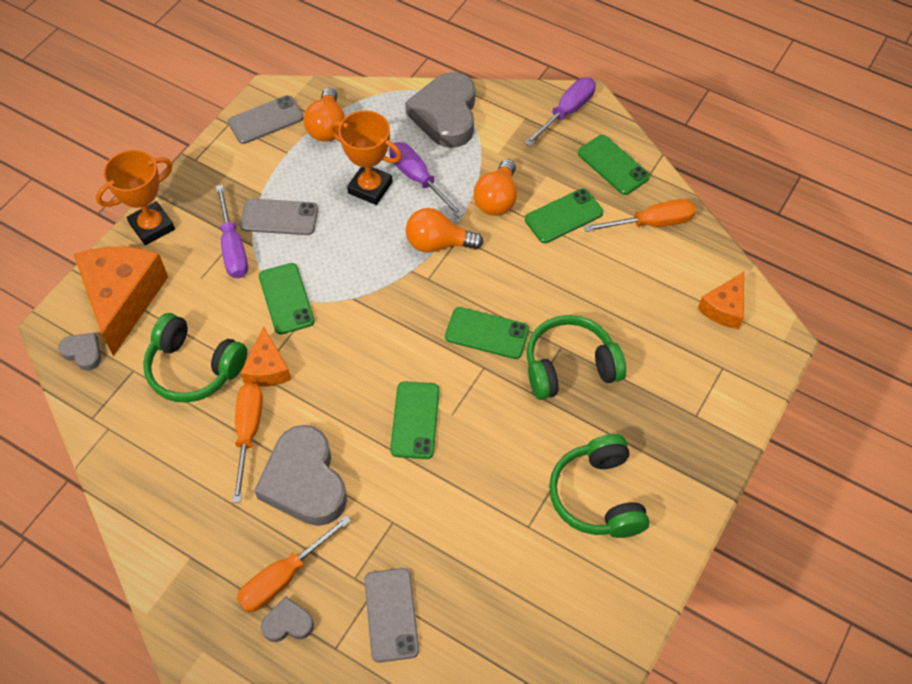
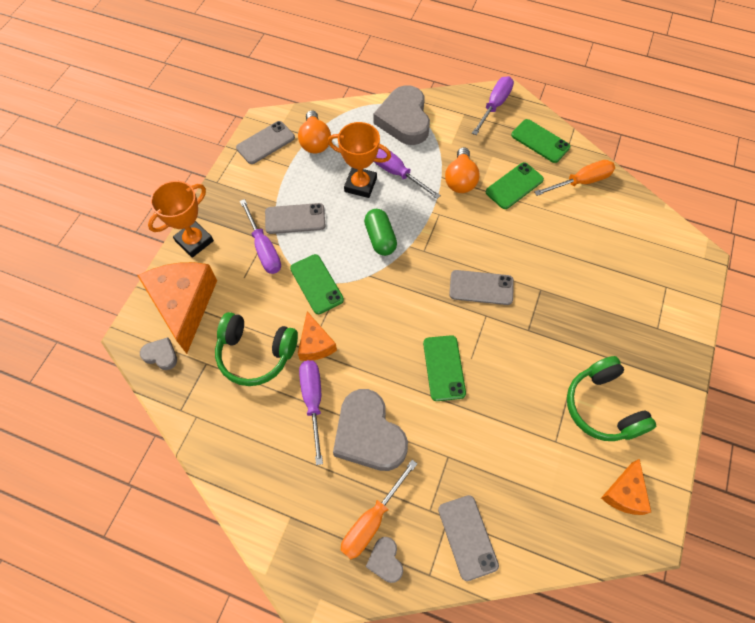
camera: 10 degrees left, 5 degrees up
orange screwdriver [232,383,263,503] -> purple screwdriver [299,360,323,465]
grey heart [261,597,314,642] -> grey heart turned 90 degrees counterclockwise [366,537,403,583]
orange light bulb [406,208,483,252] -> none
green phone [445,307,529,359] -> grey phone [449,270,514,305]
green headphones [526,315,626,400] -> none
orange cheese [698,272,744,329] -> orange cheese moved to [601,459,651,515]
none -> green capsule [364,209,397,256]

